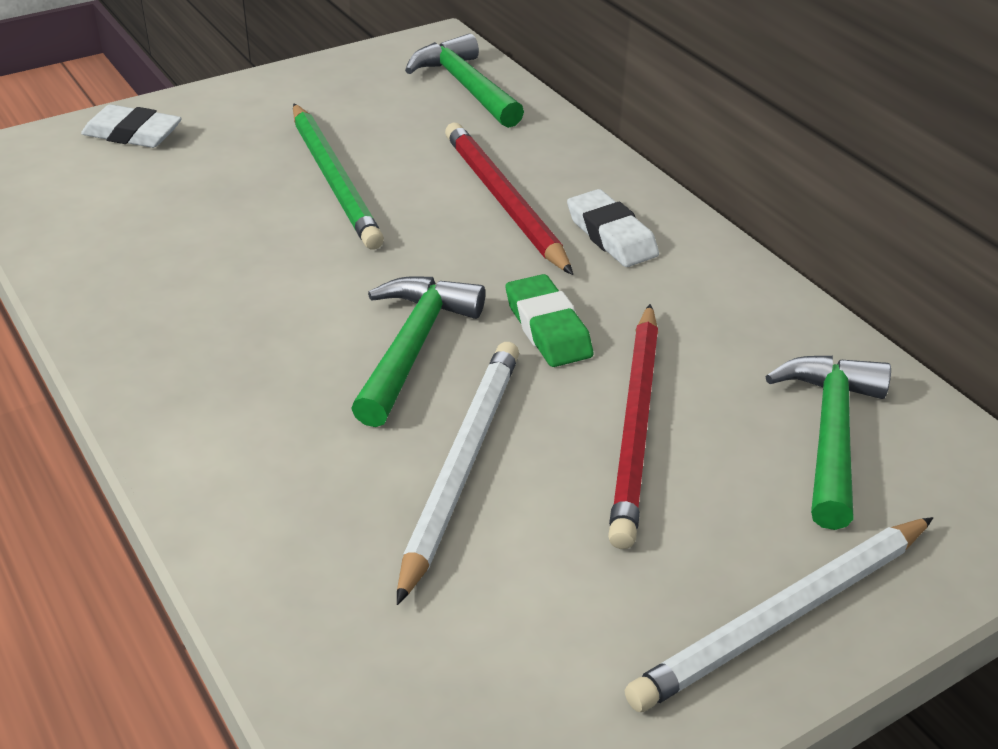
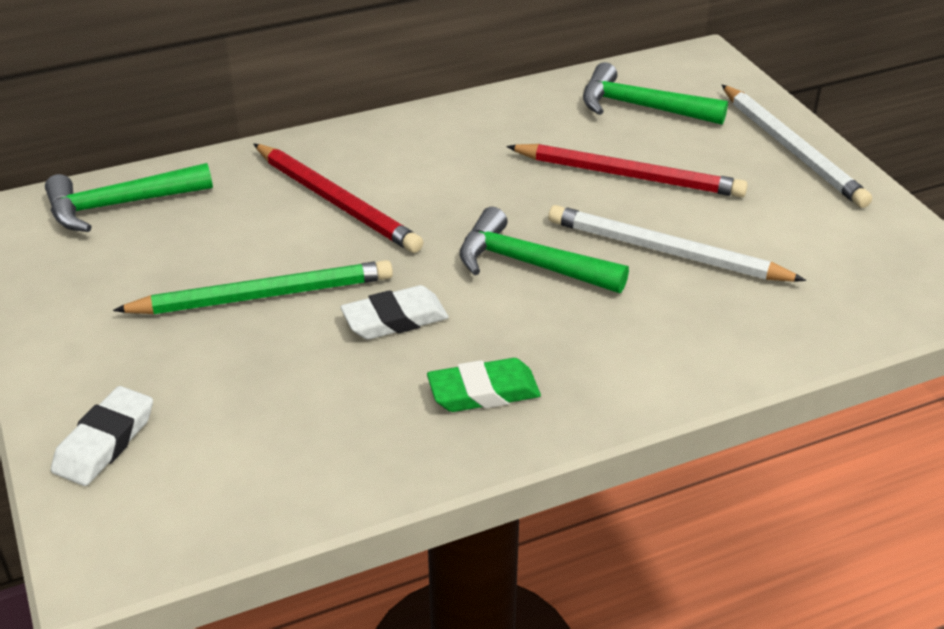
camera: 80 degrees left, 0 degrees up
red pencil [445,123,573,275] -> red pencil turned 120 degrees counterclockwise [254,144,423,253]
green eraser [506,274,593,367] -> green eraser moved to [427,358,541,412]
white eraser [567,189,659,267] -> white eraser moved to [341,285,449,340]

